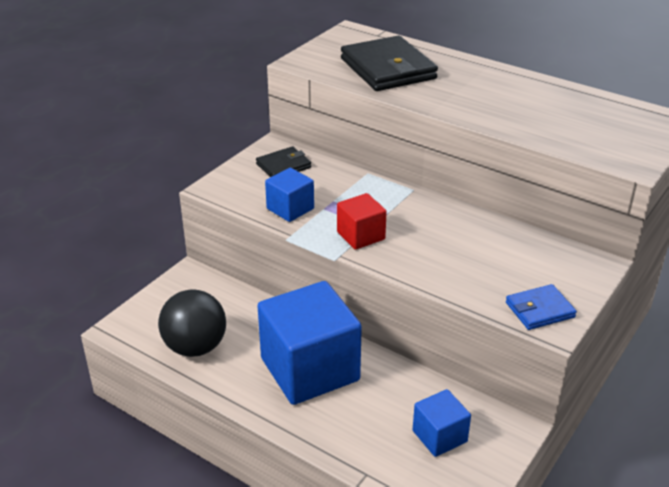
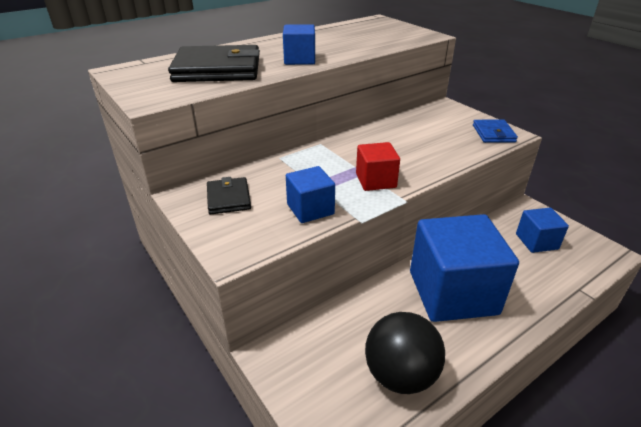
camera: 70 degrees left, 0 degrees up
none -> blue cube [283,24,315,65]

